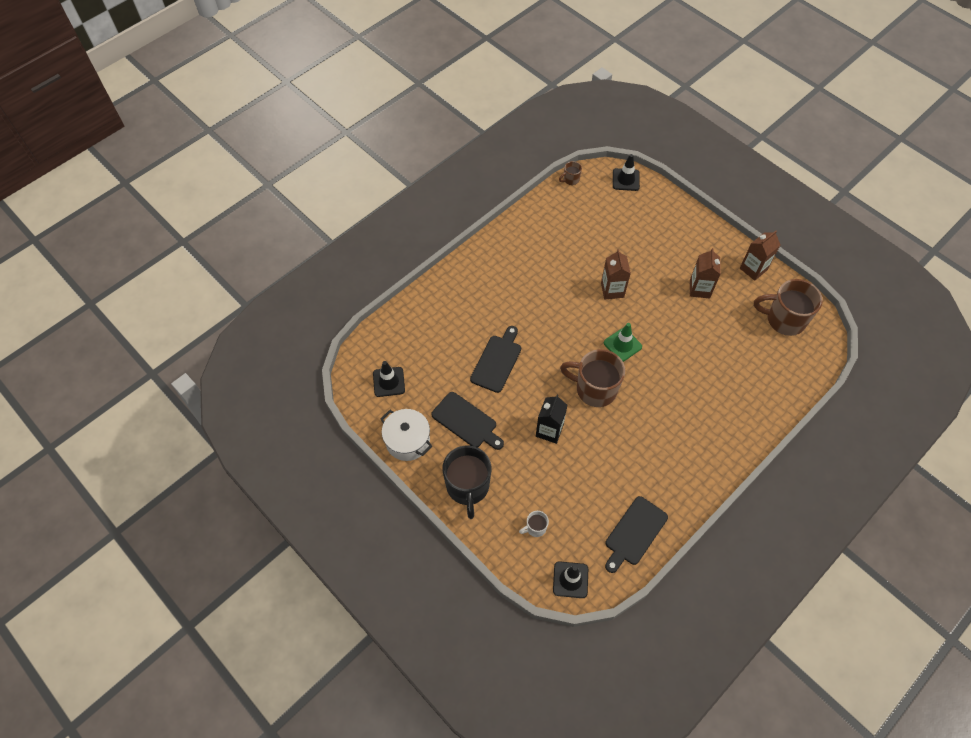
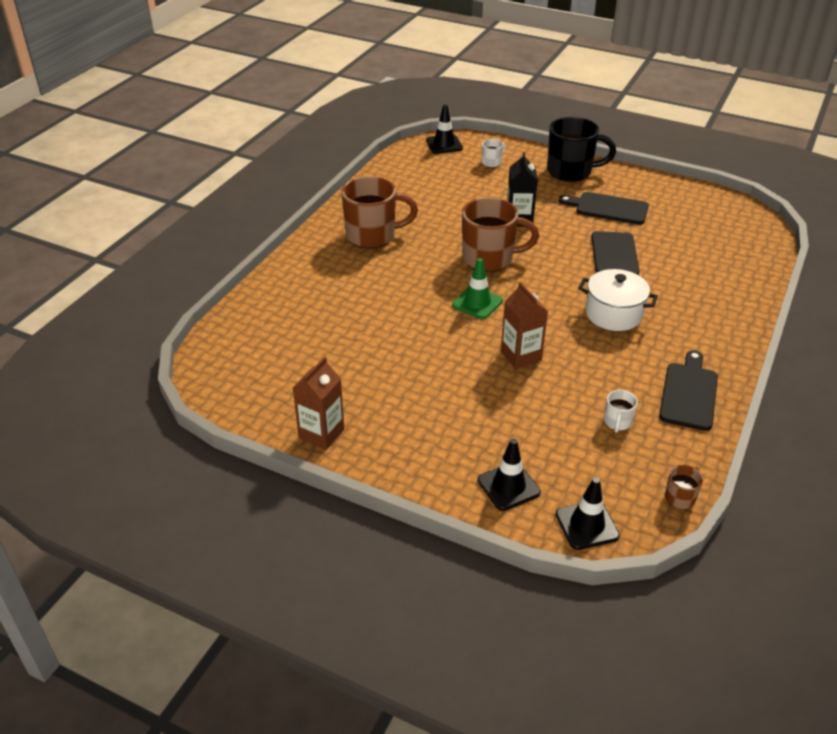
camera: 160 degrees right, 20 degrees down
black traffic cone [373,361,405,397] -> black traffic cone moved to [478,439,541,511]
white pot [380,409,432,461] -> white pot moved to [578,269,658,331]
black mug [442,446,491,519] -> black mug turned 120 degrees clockwise [547,117,616,182]
black cutting board [605,496,668,573] -> black cutting board moved to [659,350,718,431]
brown carton [690,248,721,298] -> none
brown mug [754,279,823,336] -> brown mug moved to [341,176,418,248]
none -> white mug [604,390,638,433]

